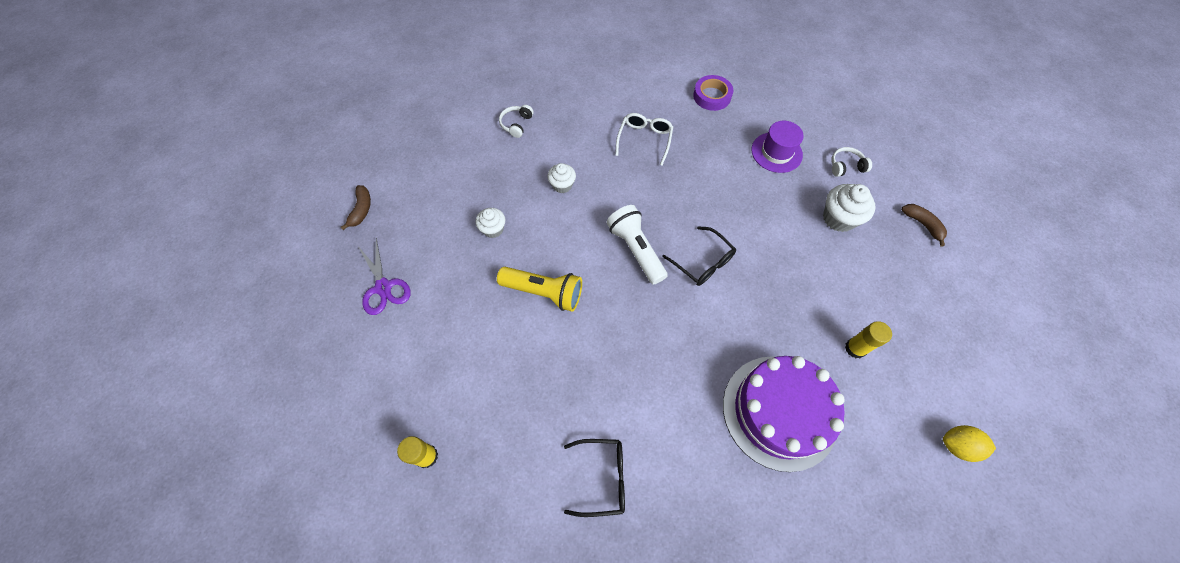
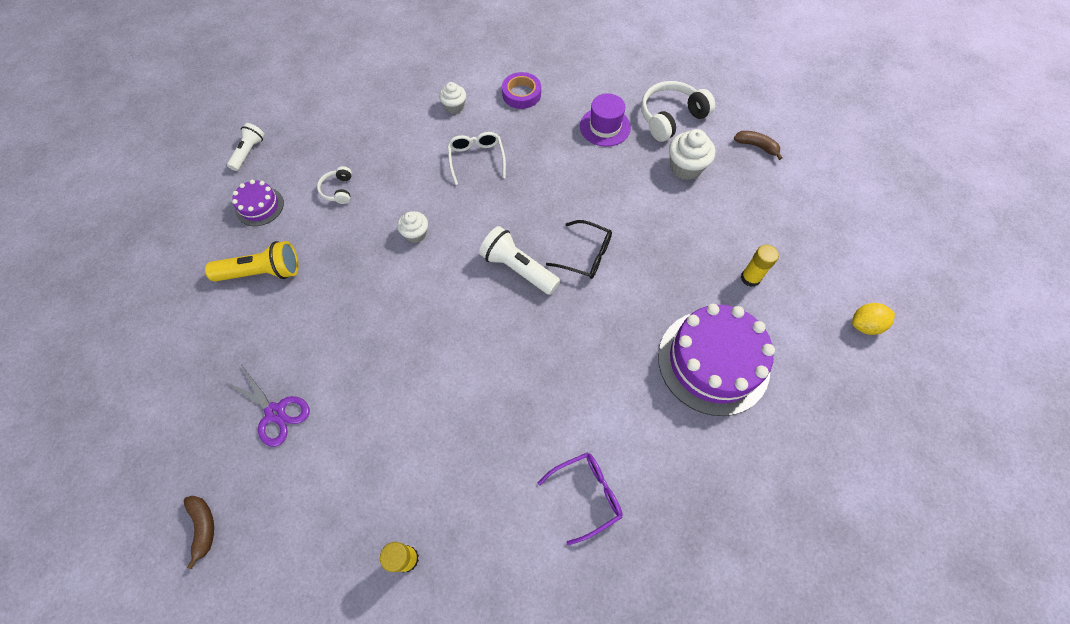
camera: 25 degrees left, 0 degrees up
brown banana [341,185,371,230] -> brown banana moved to [184,496,214,569]
white cupcake [475,208,505,238] -> white cupcake moved to [439,82,466,114]
yellow flashlight [497,267,582,312] -> yellow flashlight moved to [205,241,299,282]
black glasses [564,439,625,517] -> purple glasses [538,452,623,545]
white headphones [831,147,872,177] -> white headphones [641,81,715,142], size x1.91
none -> white flashlight [227,123,265,171]
none -> purple cake [232,180,284,226]

